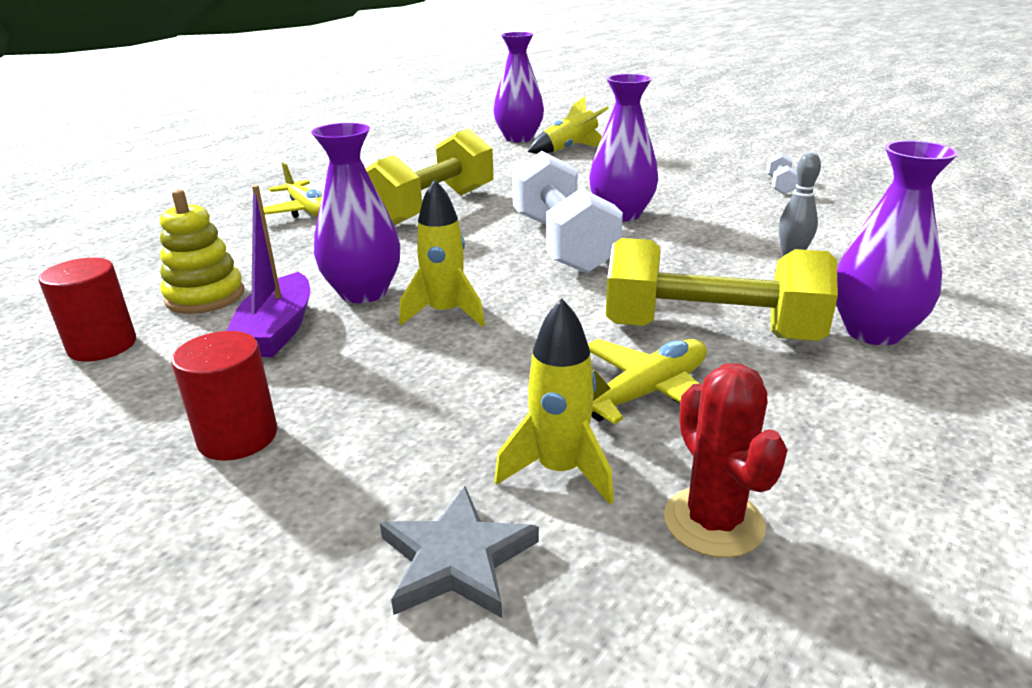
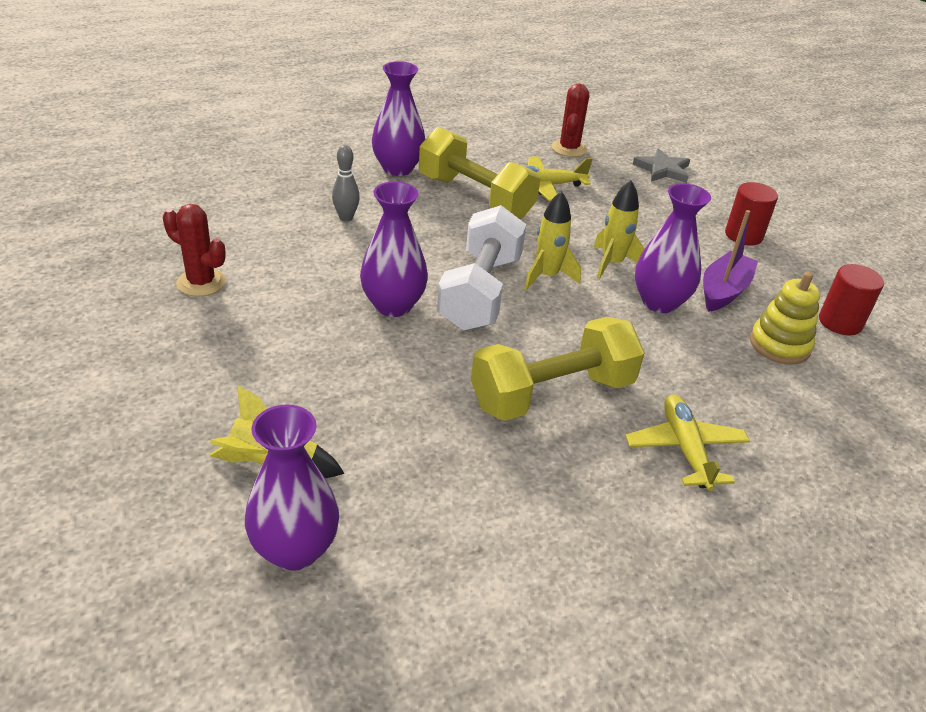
camera: 155 degrees left, 10 degrees up
yellow rocket [494,299,614,504] -> yellow rocket moved to [524,191,581,290]
white dumbbell [766,152,797,194] -> red cactus [163,204,226,296]

